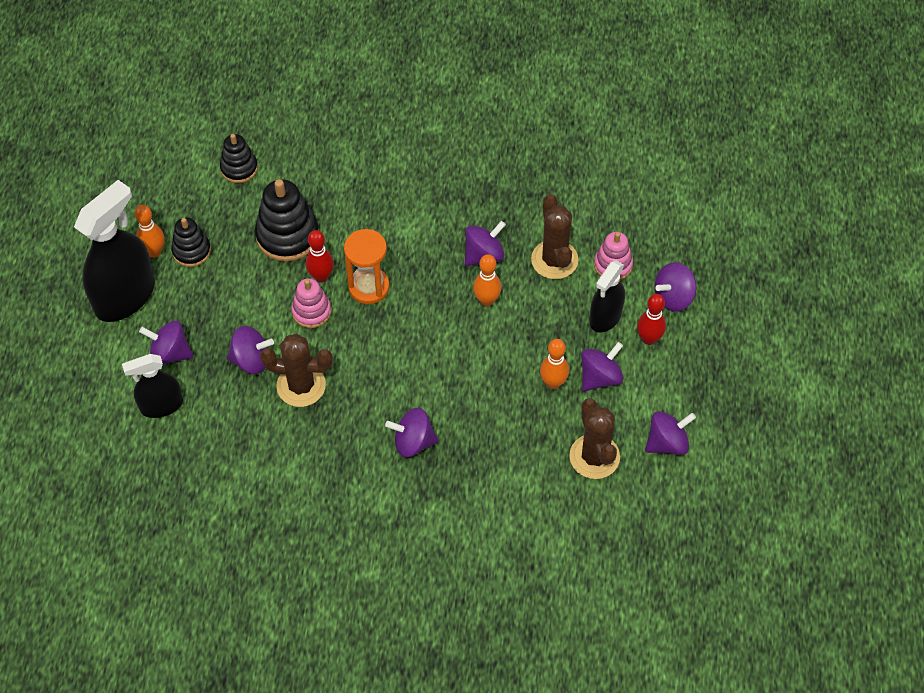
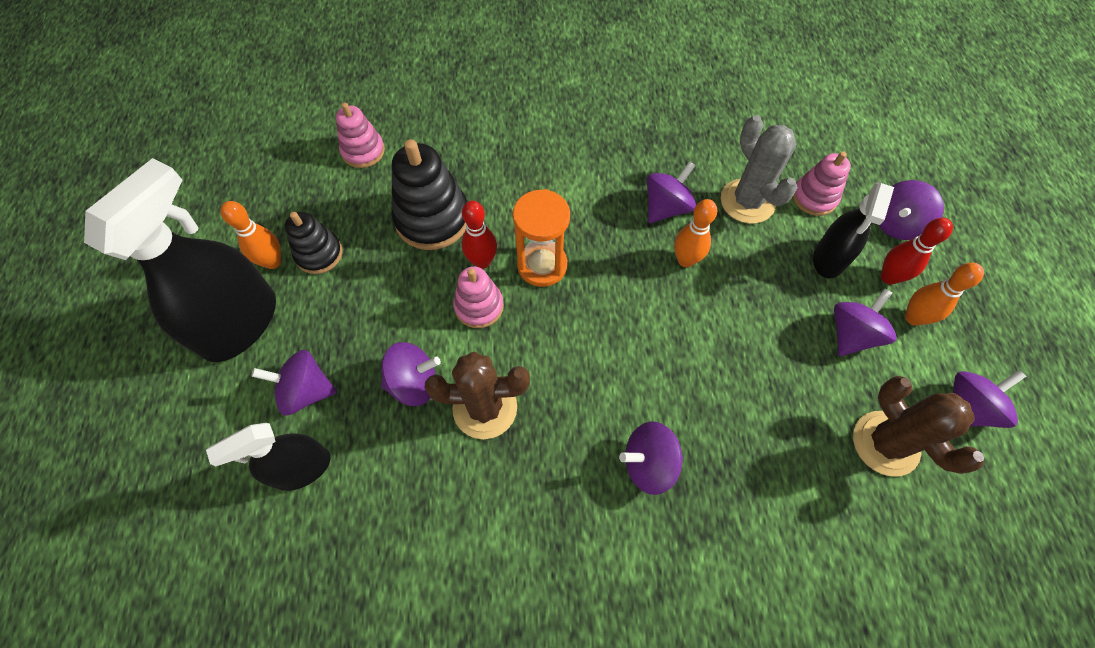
camera: 10 degrees left, 5 degrees up
black stacking toy [220,134,258,183] -> pink stacking toy [336,102,385,168]
brown cactus [531,194,578,279] -> grey cactus [721,115,798,224]
orange bowling pin [540,339,569,389] -> orange bowling pin moved to [905,263,984,326]

